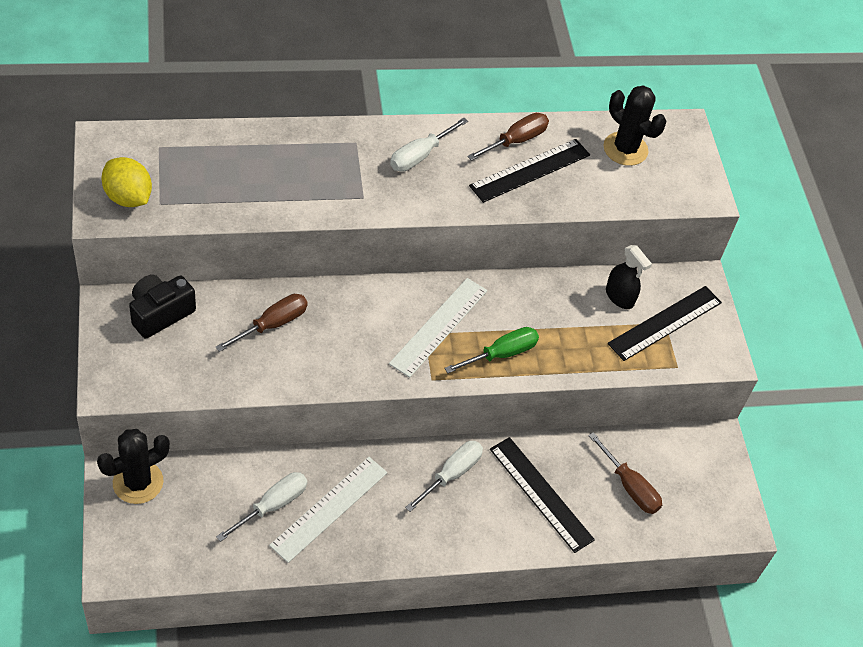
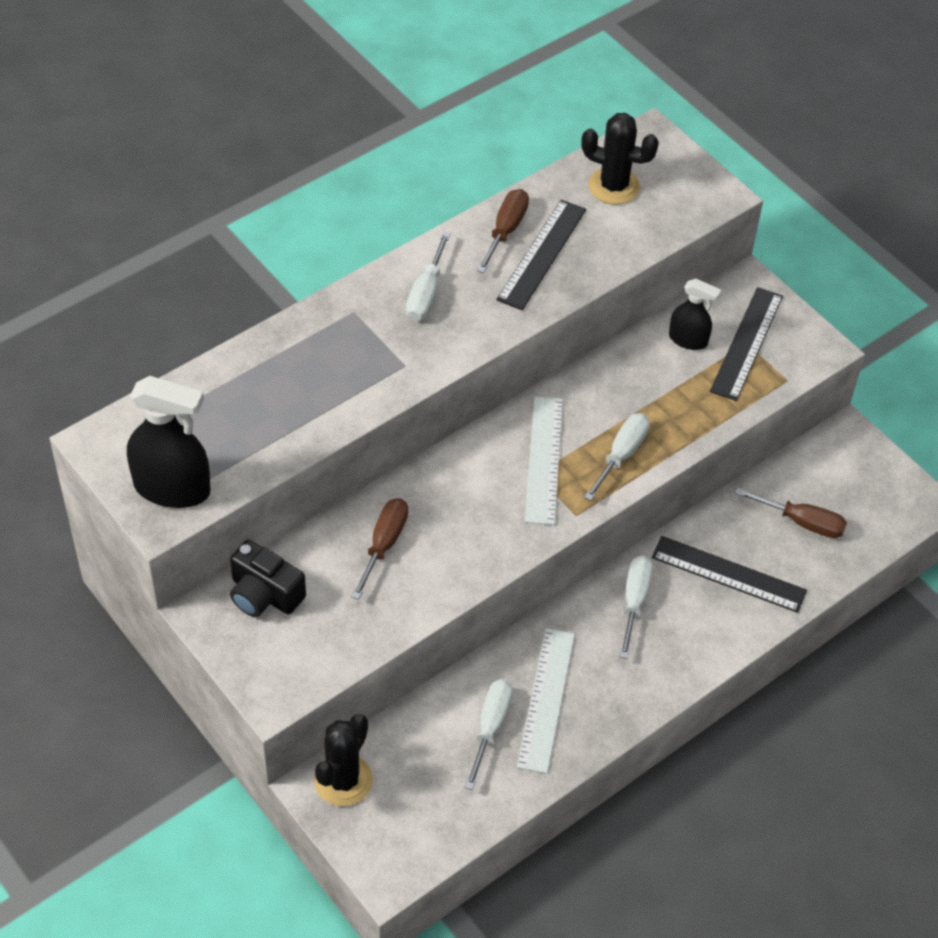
camera: 25 degrees left, 0 degrees up
yellow lemon [101,157,152,207] -> black spray bottle [127,376,211,508]
black camera [129,275,196,339] -> black camera turned 75 degrees counterclockwise [230,540,306,617]
green screwdriver [444,327,539,373] -> white screwdriver [584,413,650,501]

